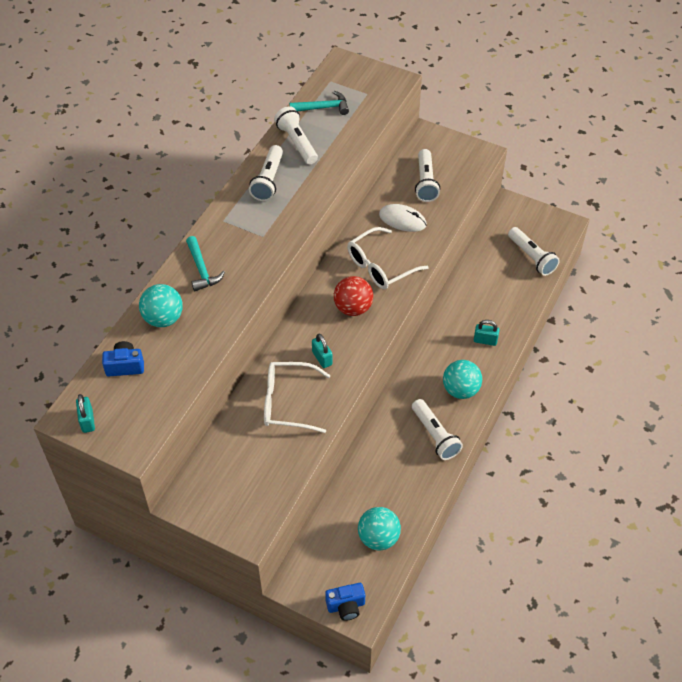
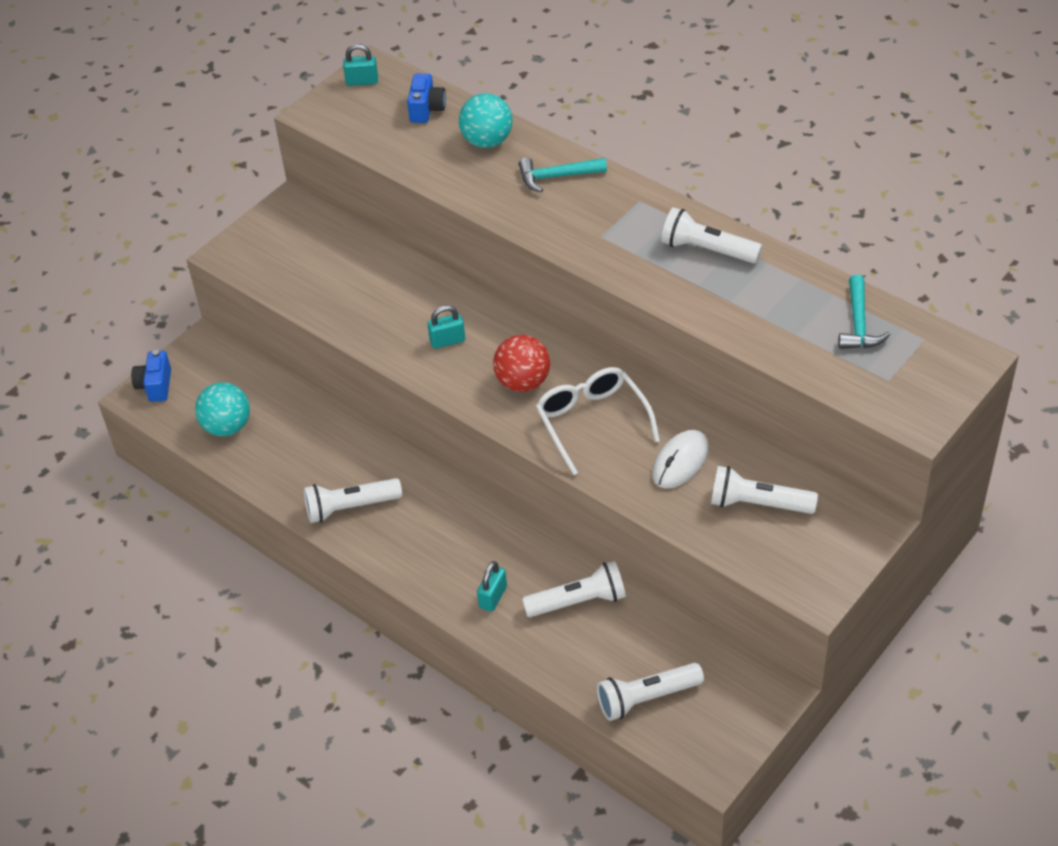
camera: 105 degrees right, 5 degrees down
white glasses [264,362,330,433] -> none
white flashlight [274,106,318,164] -> white flashlight moved to [522,561,626,617]
turquoise ball [443,360,482,399] -> none

